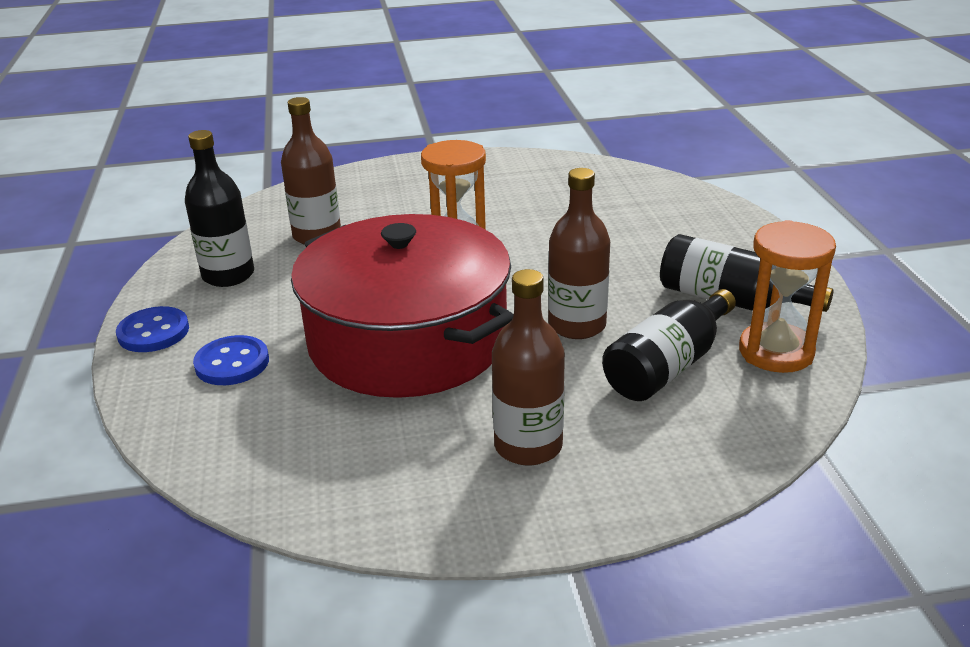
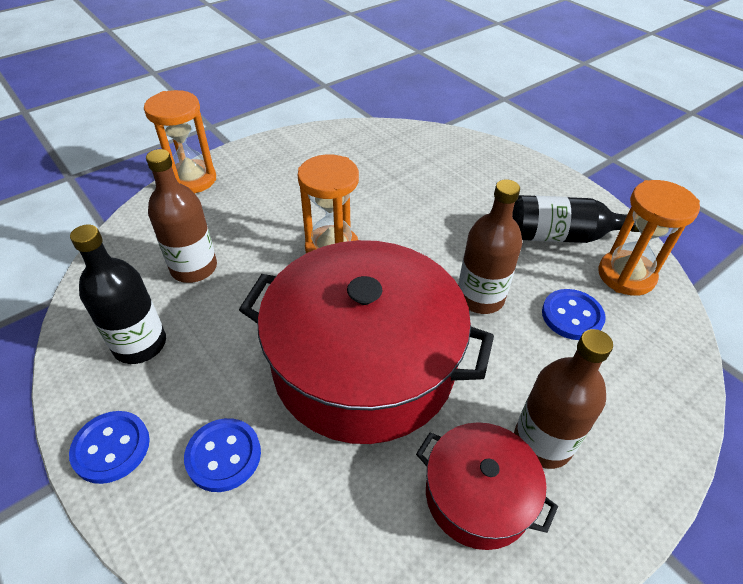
camera: 30 degrees left, 15 degrees up
black bottle [602,289,736,401] -> blue button [542,289,606,340]
none -> orange hourglass [144,90,216,194]
none -> red pot [416,422,558,550]

